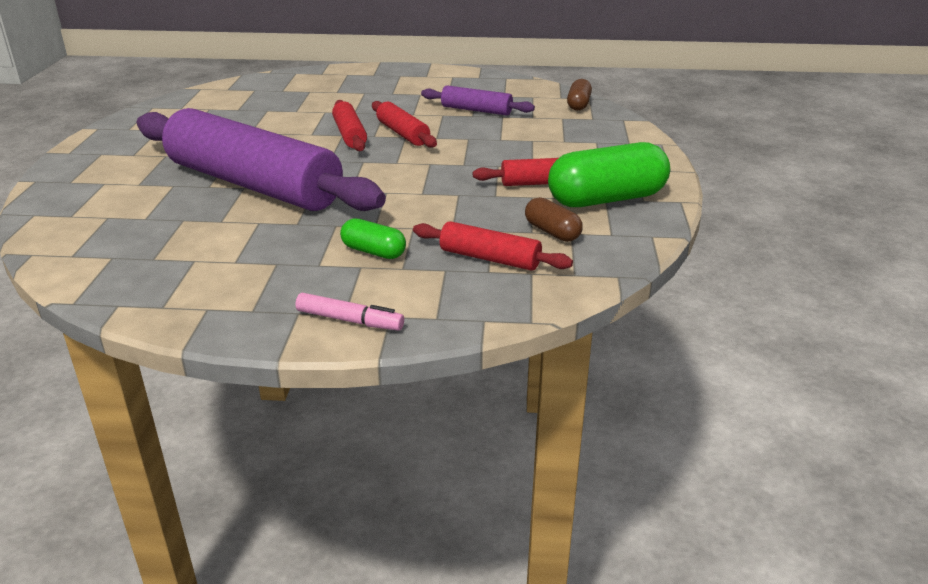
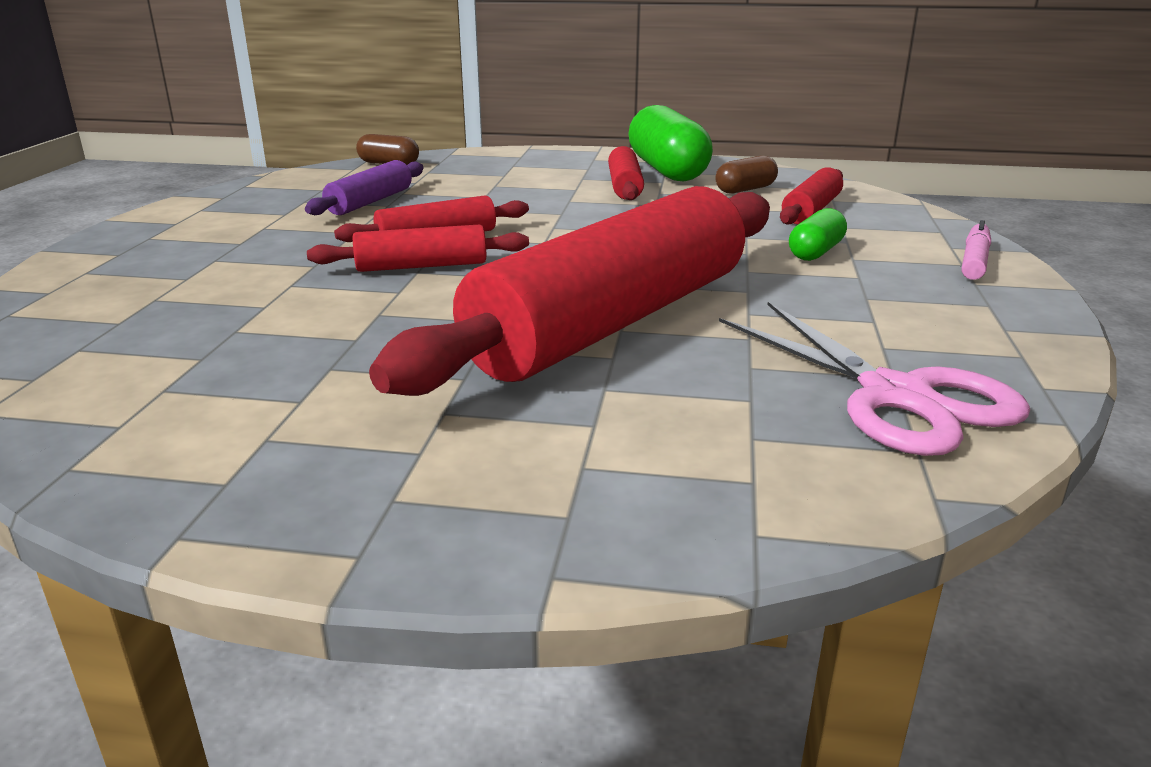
camera: 85 degrees left, 5 degrees down
purple rolling pin [136,108,386,211] -> red rolling pin [369,186,770,396]
none -> pink scissors [719,302,1030,456]

